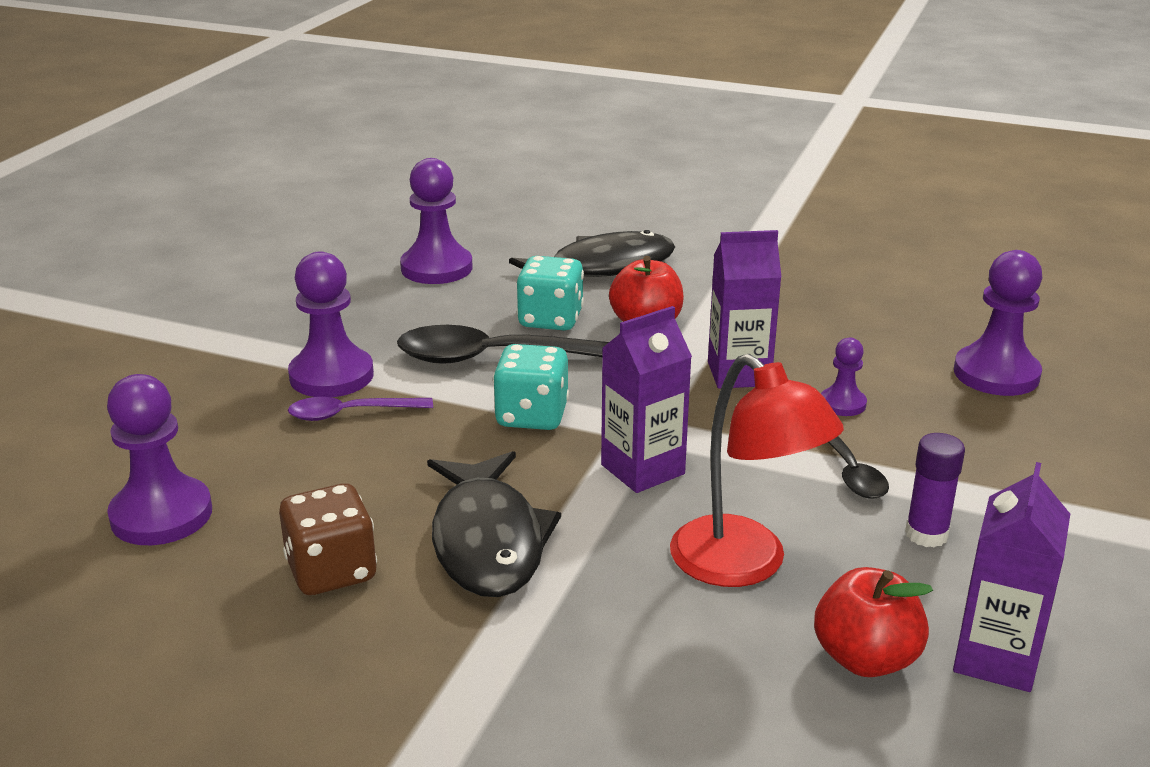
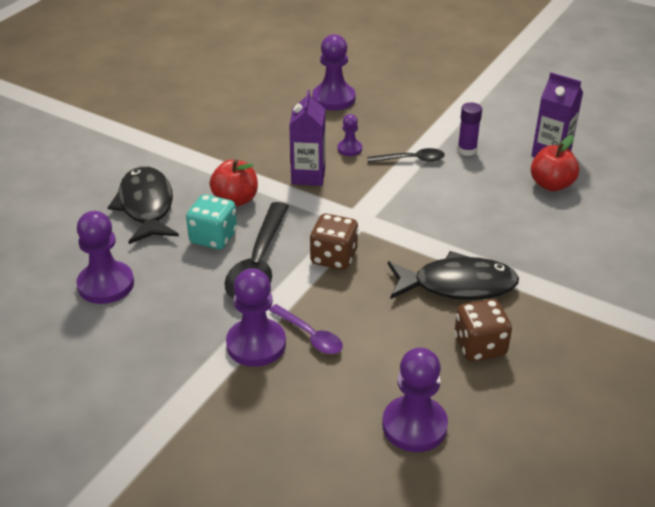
camera: 80 degrees left, 10 degrees up
purple spoon [288,397,433,421] -> purple spoon turned 45 degrees counterclockwise [269,304,343,354]
turquoise dice [493,344,569,430] -> brown dice [310,214,359,270]
purple carton [601,306,692,493] -> none
red lamp [670,354,844,587] -> none

